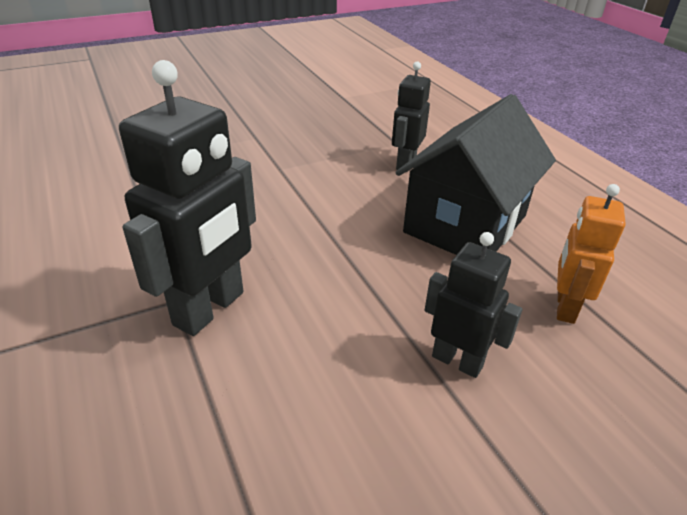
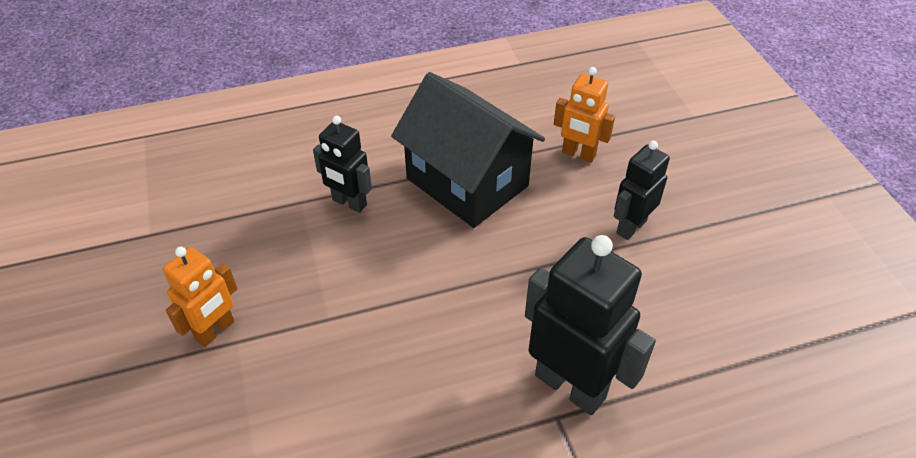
camera: 80 degrees left, 10 degrees up
none -> orange robot [163,247,237,347]

